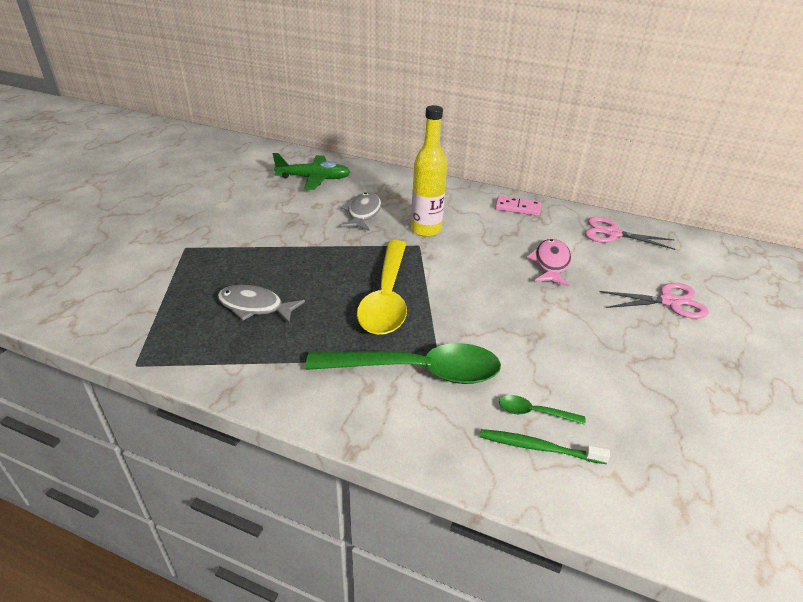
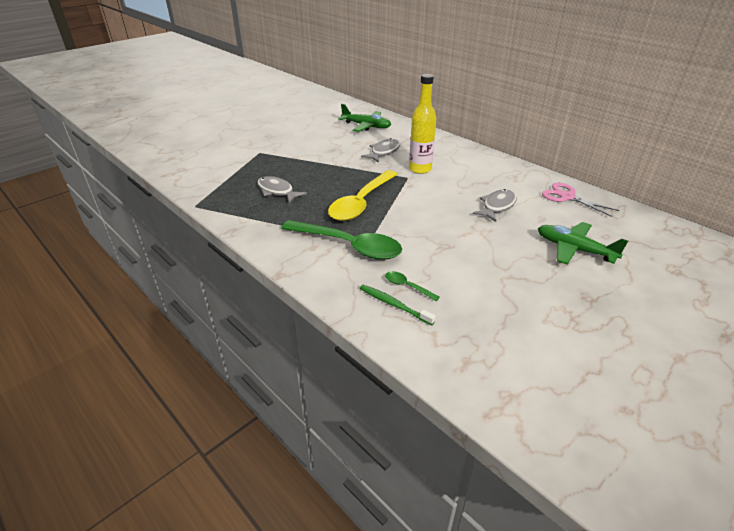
camera: 25 degrees right, 0 degrees up
pink domino [495,196,541,216] -> none
pink fish [527,239,571,287] -> grey fish [473,189,517,222]
pink scissors [599,283,708,319] -> green plane [538,222,628,265]

